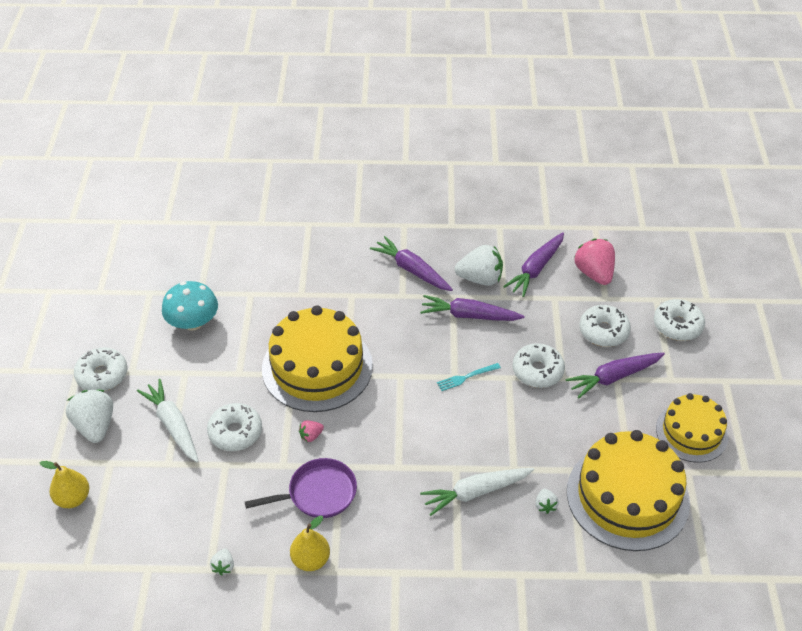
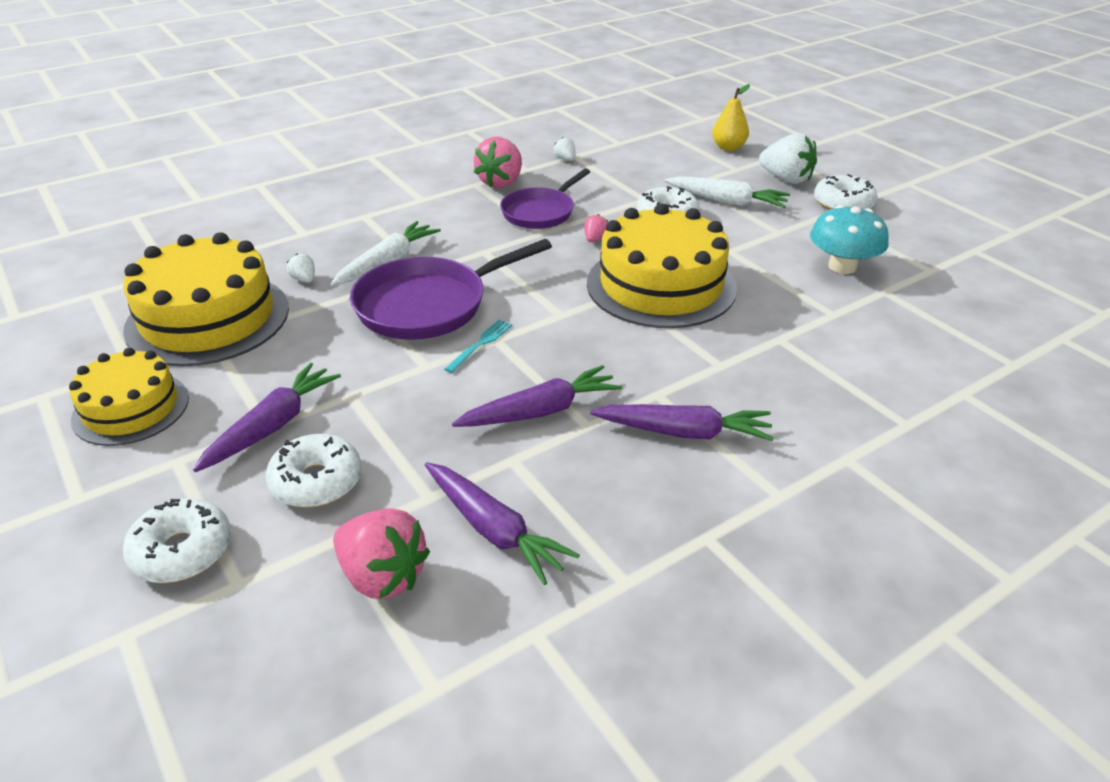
camera: 145 degrees right, 10 degrees down
yellow pear [290,515,330,571] -> pink strawberry [474,137,522,188]
white strawberry [455,245,503,286] -> none
purple carrot [503,232,564,297] -> purple carrot turned 135 degrees clockwise [425,462,580,585]
white donut [513,343,565,388] -> none
none -> purple pan [350,239,552,340]

